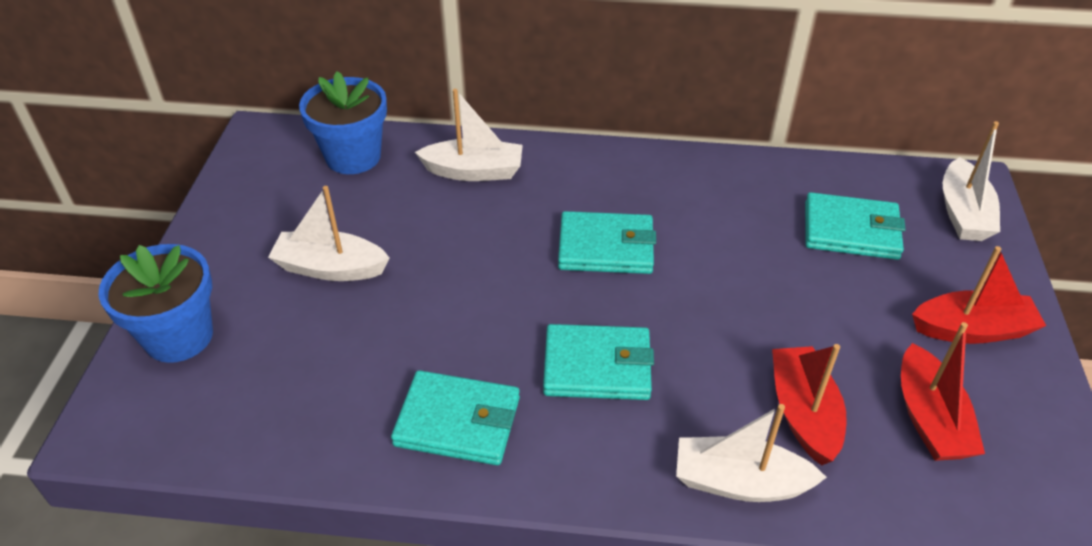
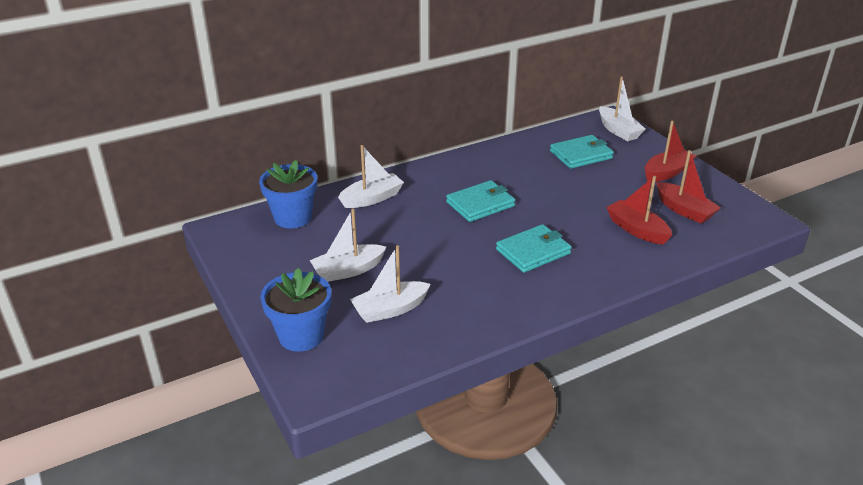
camera: 35 degrees left, 10 degrees down
turquoise wallet [391,370,520,465] -> none
white boat [676,404,827,502] -> white boat moved to [350,245,431,323]

